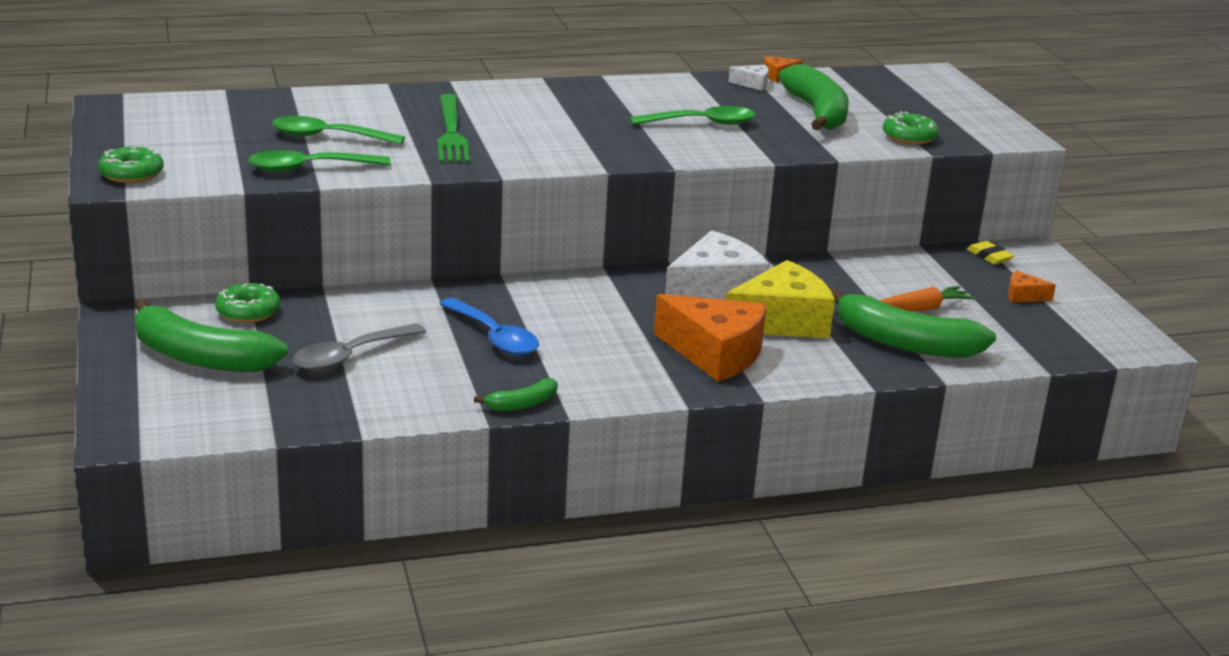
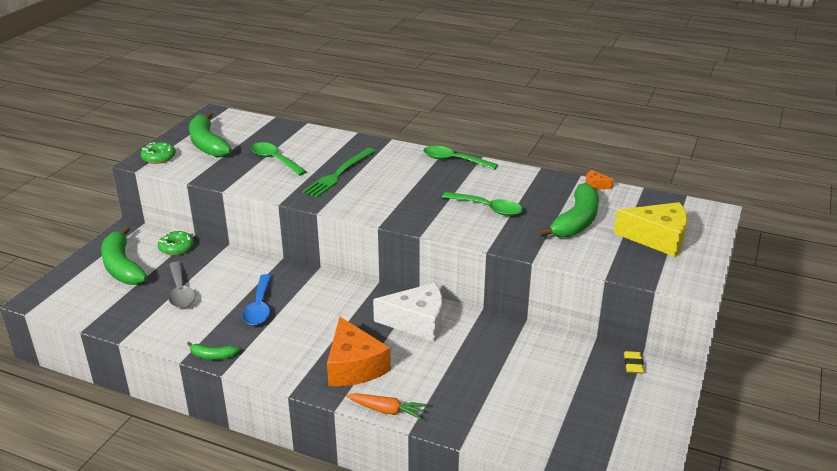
camera: 40 degrees right, 5 degrees up
green spoon [248,150,391,172] -> green spoon moved to [423,146,498,170]
grey spoon [293,323,426,371] -> grey spoon turned 105 degrees counterclockwise [168,262,196,308]
yellow cheese [725,260,835,338] -> yellow cheese moved to [614,202,687,257]
white cheese [729,65,769,91] -> none
green banana [830,288,996,358] -> green banana moved to [189,112,232,158]
orange carrot [880,286,975,311] -> orange carrot moved to [346,393,427,419]
green donut [883,111,939,145] -> none
orange cheese [1008,270,1056,303] -> none

